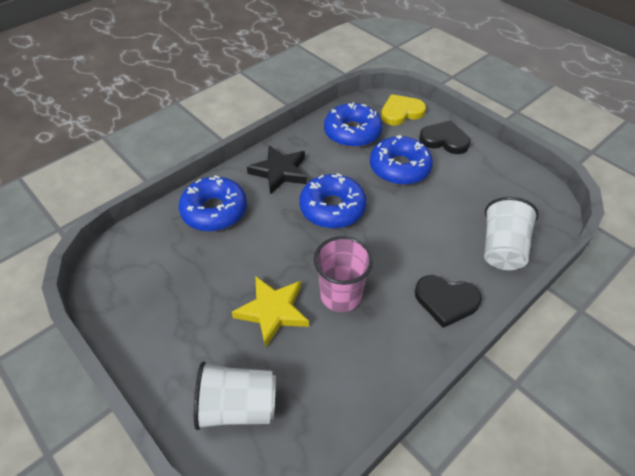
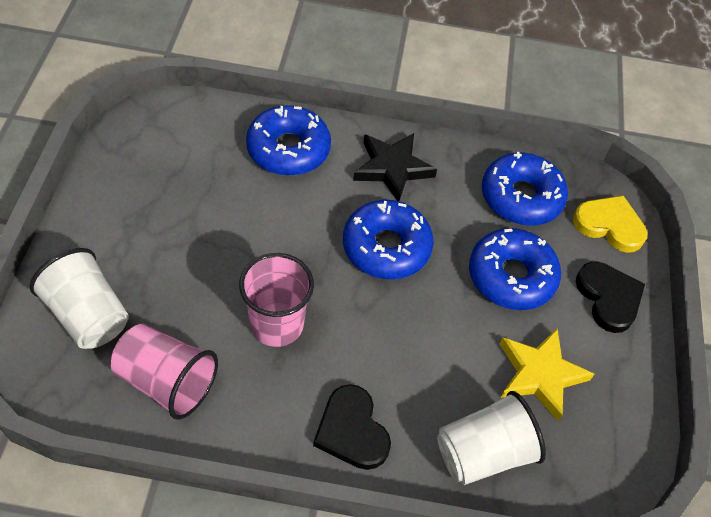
camera: 45 degrees right, 5 degrees up
yellow star [232,277,309,348] -> yellow star moved to [500,328,595,421]
none -> pink cup [111,324,218,420]

